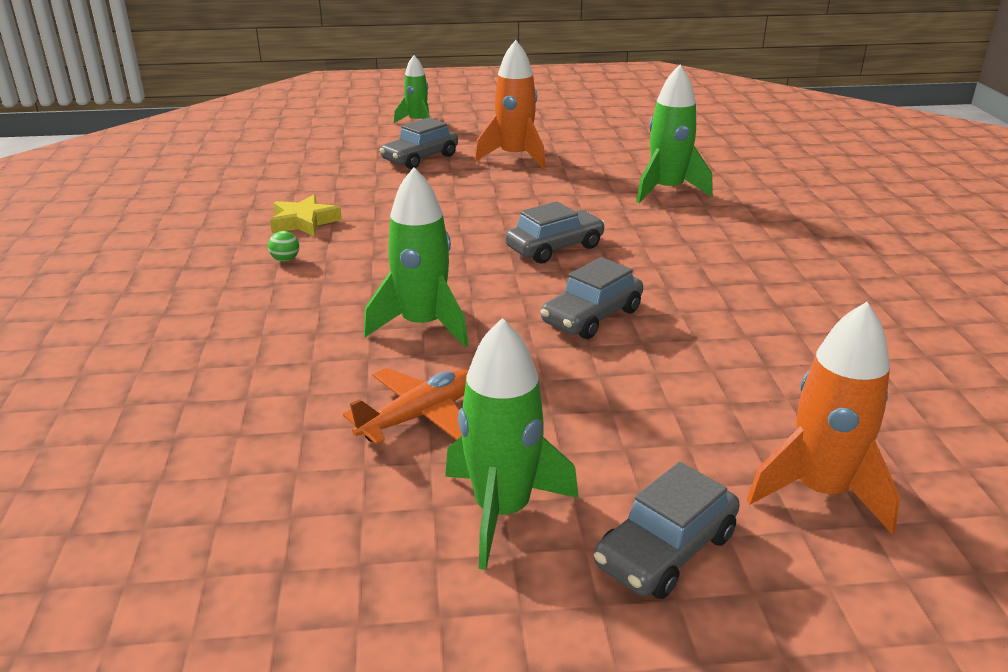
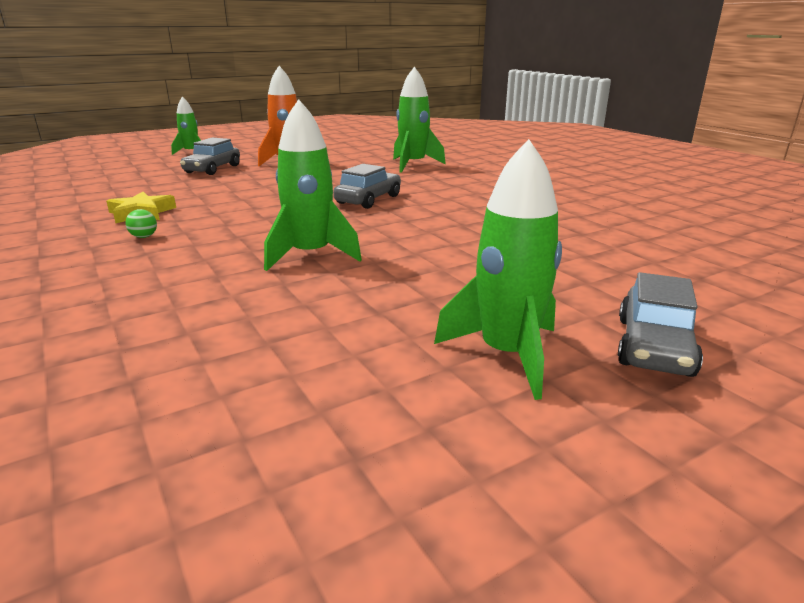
camera: 25 degrees left, 5 degrees down
orange plane [343,368,469,444] -> none
grey car [541,257,643,339] -> none
orange rocket [747,302,900,534] -> none

